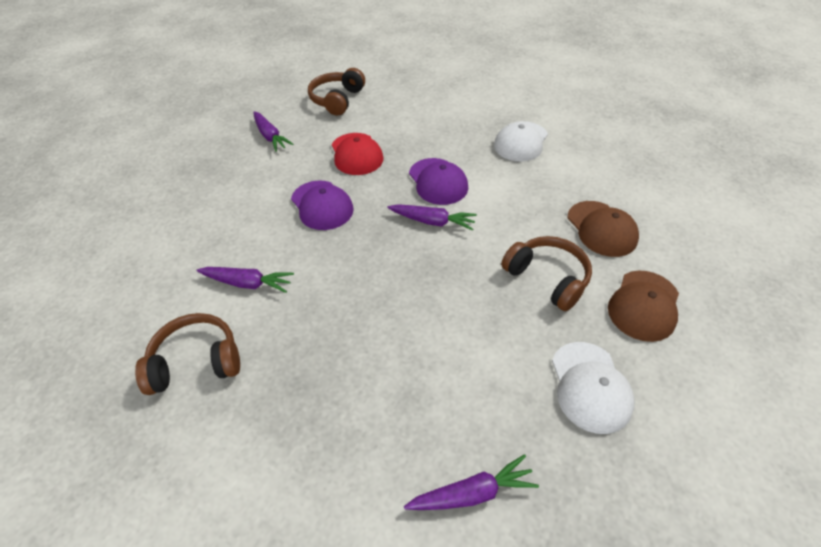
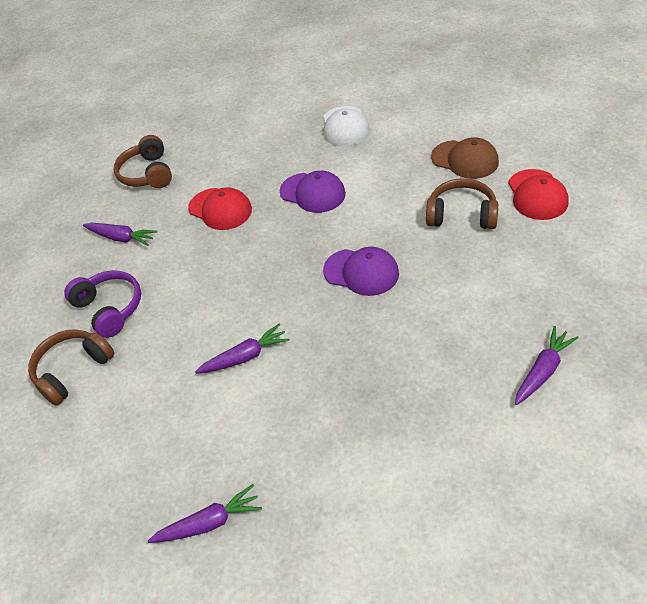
camera: 30 degrees left, 0 degrees up
brown headphones [135,313,240,395] -> brown headphones moved to [28,329,115,406]
purple cap [291,180,354,230] -> purple cap moved to [323,247,399,296]
purple carrot [387,204,477,231] -> purple carrot moved to [148,484,262,543]
white cap [552,342,635,434] -> none
brown cap [608,270,679,342] -> red cap [508,169,569,220]
none -> purple headphones [64,270,141,338]

